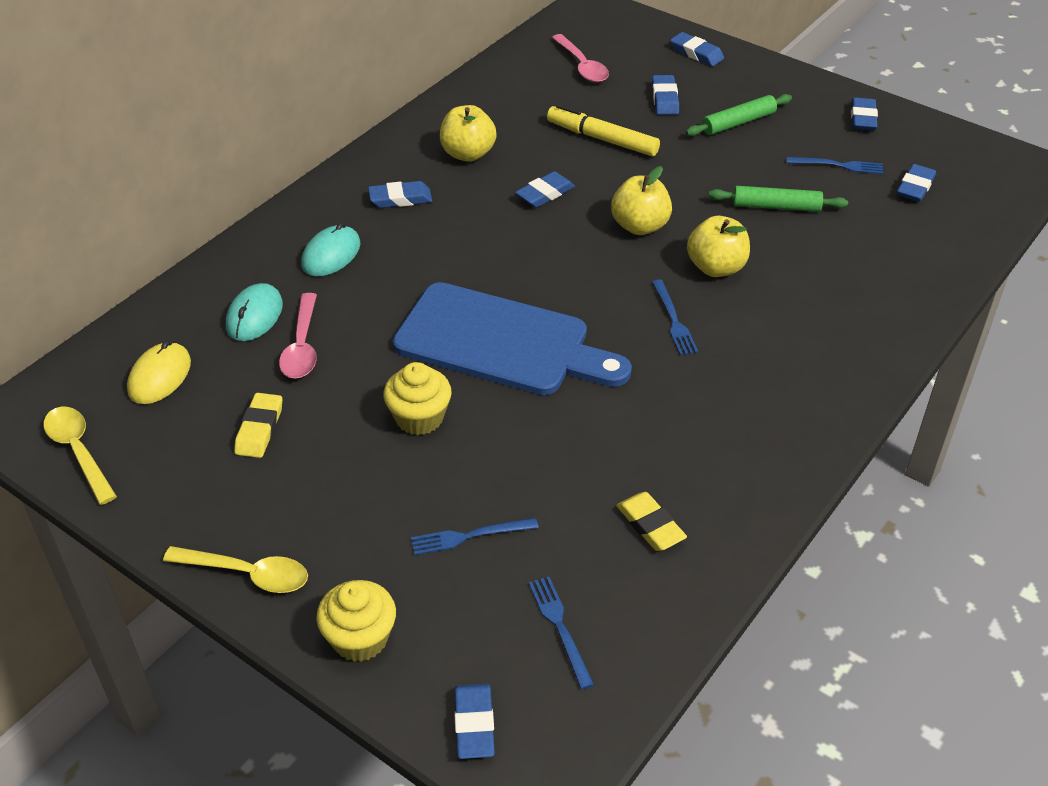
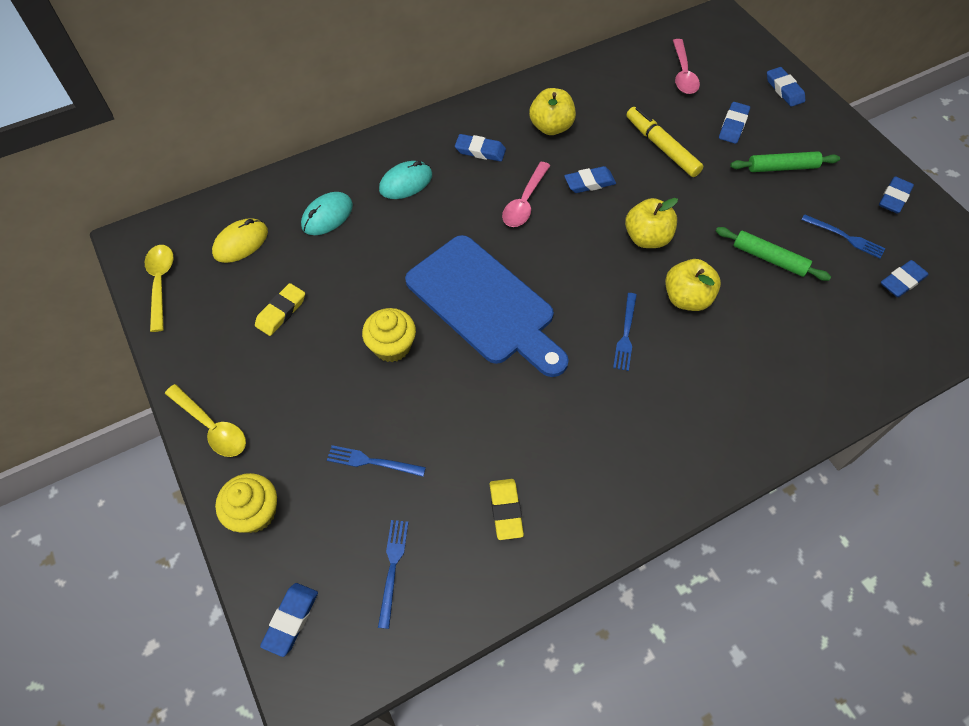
camera: 25 degrees right, 15 degrees up
pink spoon [279,293,317,379] -> pink spoon moved to [502,162,550,227]

